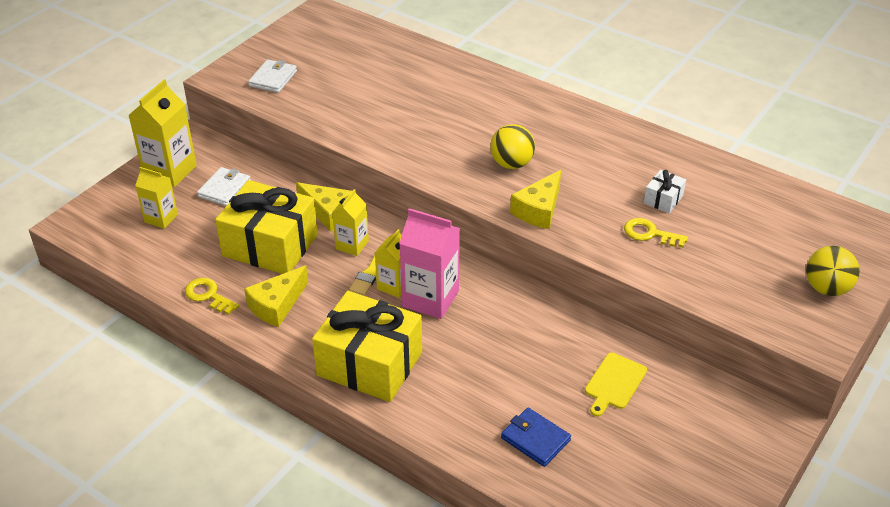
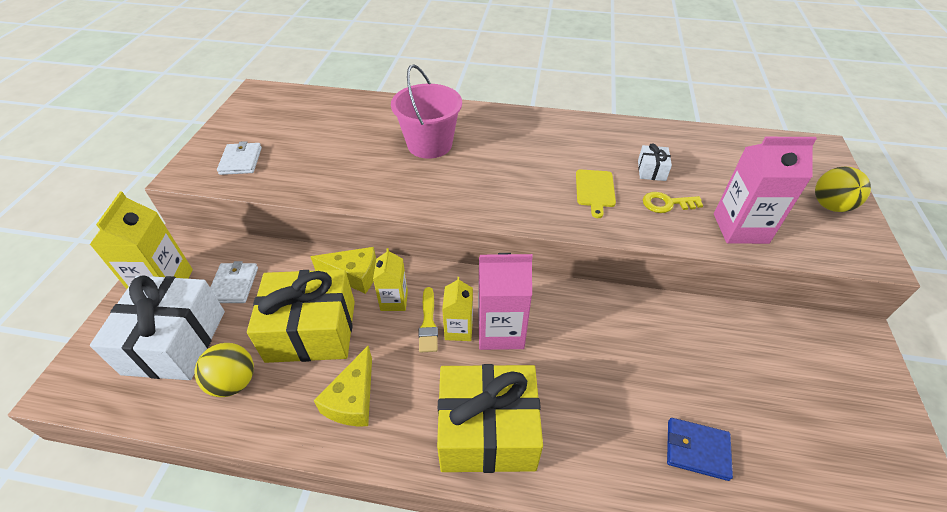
camera: 25 degrees left, 5 degrees up
yellow carton [135,167,178,229] -> white gift [90,275,225,380]
yellow key [185,278,239,315] -> none
yellow ball [490,124,535,169] -> yellow ball moved to [195,343,254,397]
yellow cheese [510,170,561,229] -> none
yellow cutting board [585,352,647,417] -> yellow cutting board moved to [576,170,616,218]
none -> pink bucket [391,64,462,159]
none -> pink carton [714,137,817,244]

